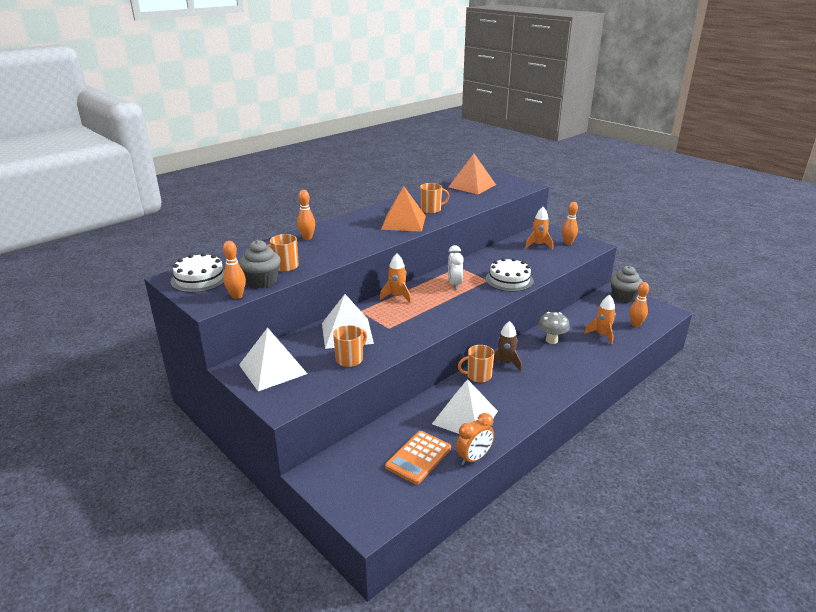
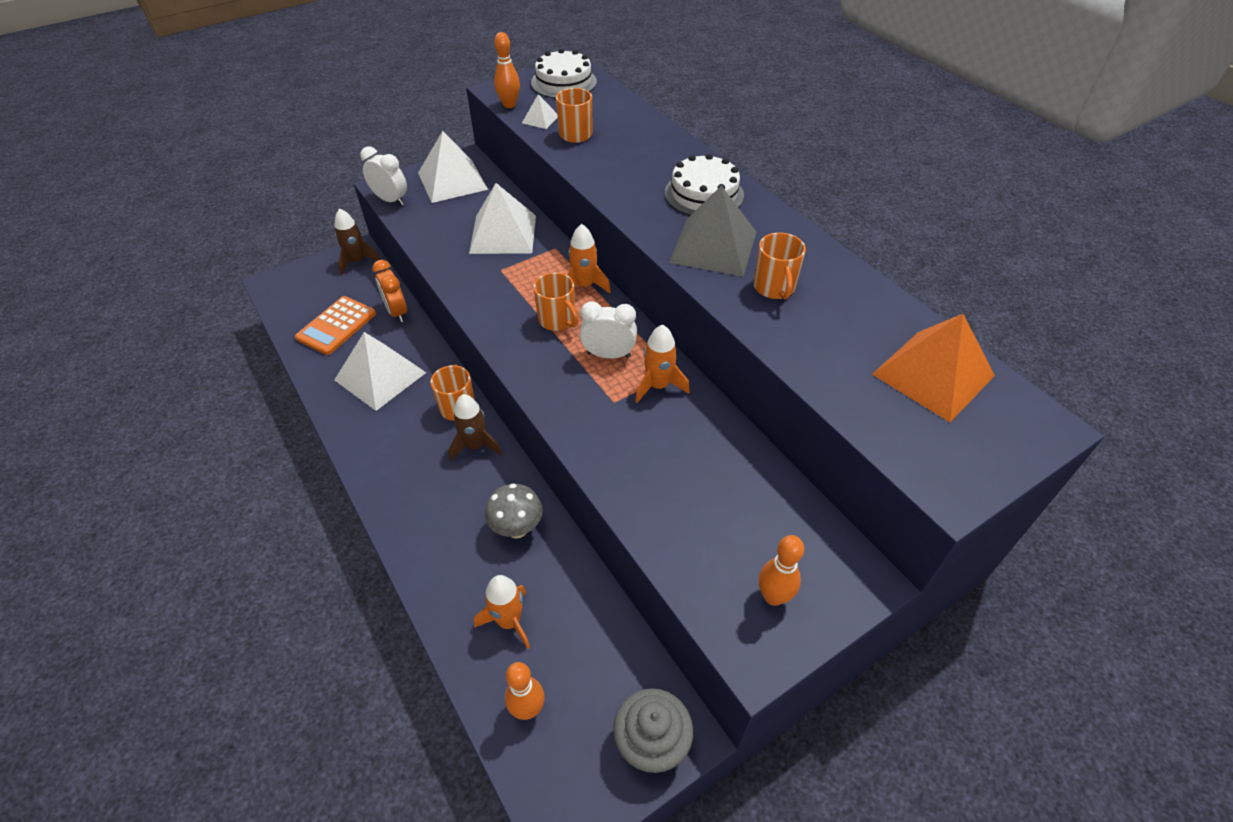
camera: 100 degrees right, 20 degrees up
grey cupcake [239,240,281,288] -> white pyramid [522,94,558,129]
orange bowling pin [297,190,315,240] -> none
orange mug [333,325,367,367] -> orange mug moved to [533,272,579,331]
orange pyramid [381,186,426,232] -> grey pyramid [669,186,756,277]
orange calculator [385,431,451,484] -> orange calculator turned 105 degrees counterclockwise [295,296,376,355]
orange clock [456,413,494,465] -> orange clock moved to [372,260,407,323]
white cake [485,258,534,292] -> white cake moved to [665,154,744,216]
orange rocket [525,207,553,250] -> orange rocket moved to [635,325,690,403]
none -> brown rocket [334,208,381,275]
none -> white clock [360,146,407,206]

